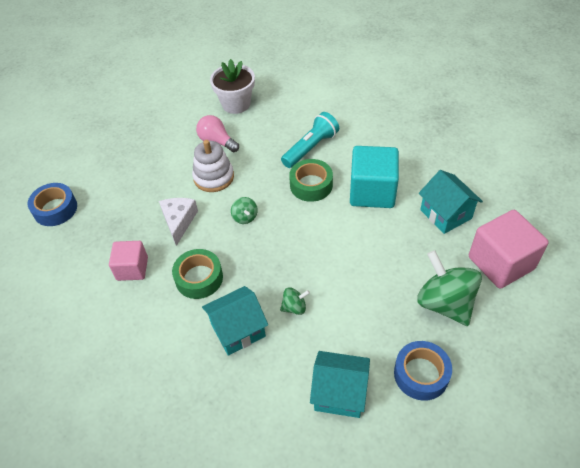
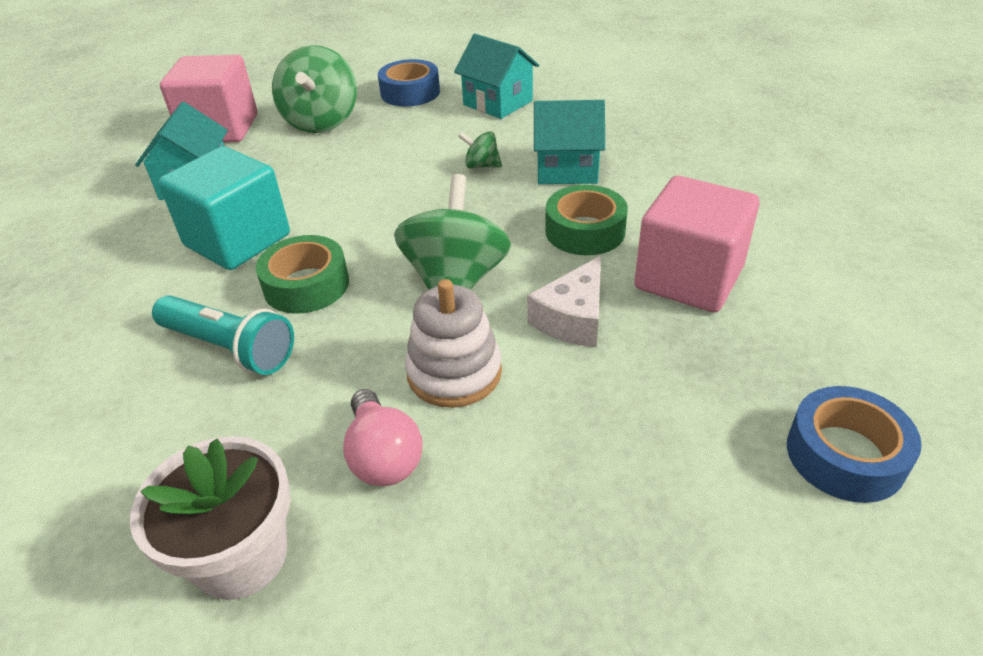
camera: 150 degrees left, 10 degrees down
pink cube [109,241,148,281] -> pink cube [634,176,759,312], size x1.63
green spinning top [231,197,258,224] -> green spinning top [394,174,511,290], size x2.15
turquoise flashlight [281,112,339,168] -> turquoise flashlight turned 135 degrees counterclockwise [152,295,294,375]

